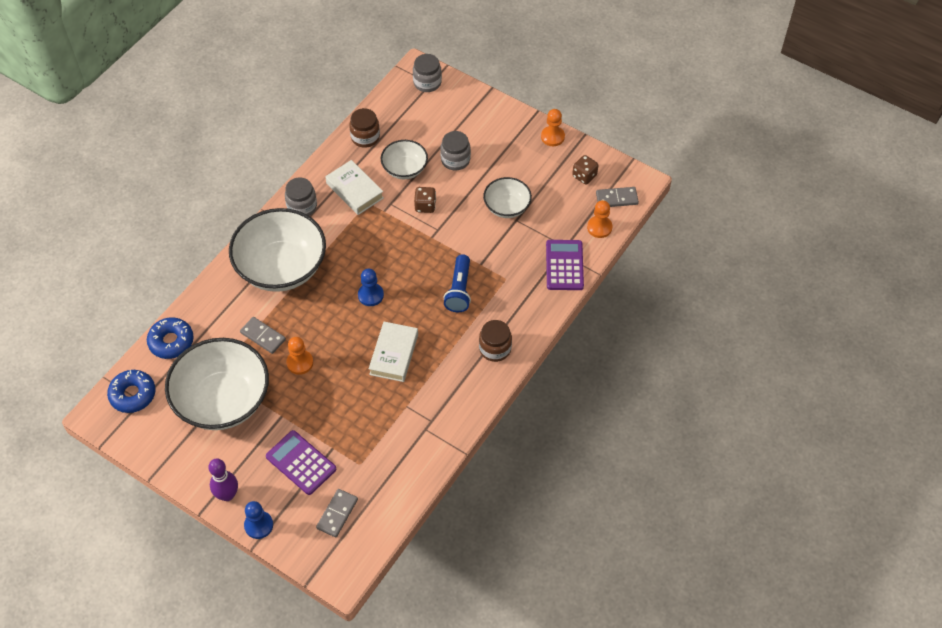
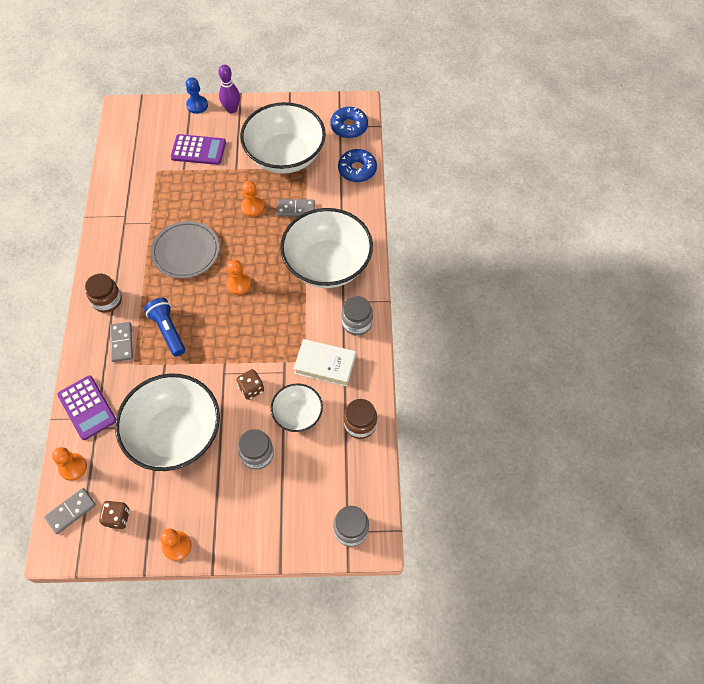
camera: 145 degrees right, 5 degrees up
grey domino [316,489,358,537] -> grey domino moved to [110,322,133,362]
blue pawn [358,269,384,306] -> orange pawn [226,260,251,295]
white book [369,322,418,382] -> grey plate [151,221,219,279]
white bowl [483,177,532,218] -> white bowl [115,374,220,471], size x1.93

